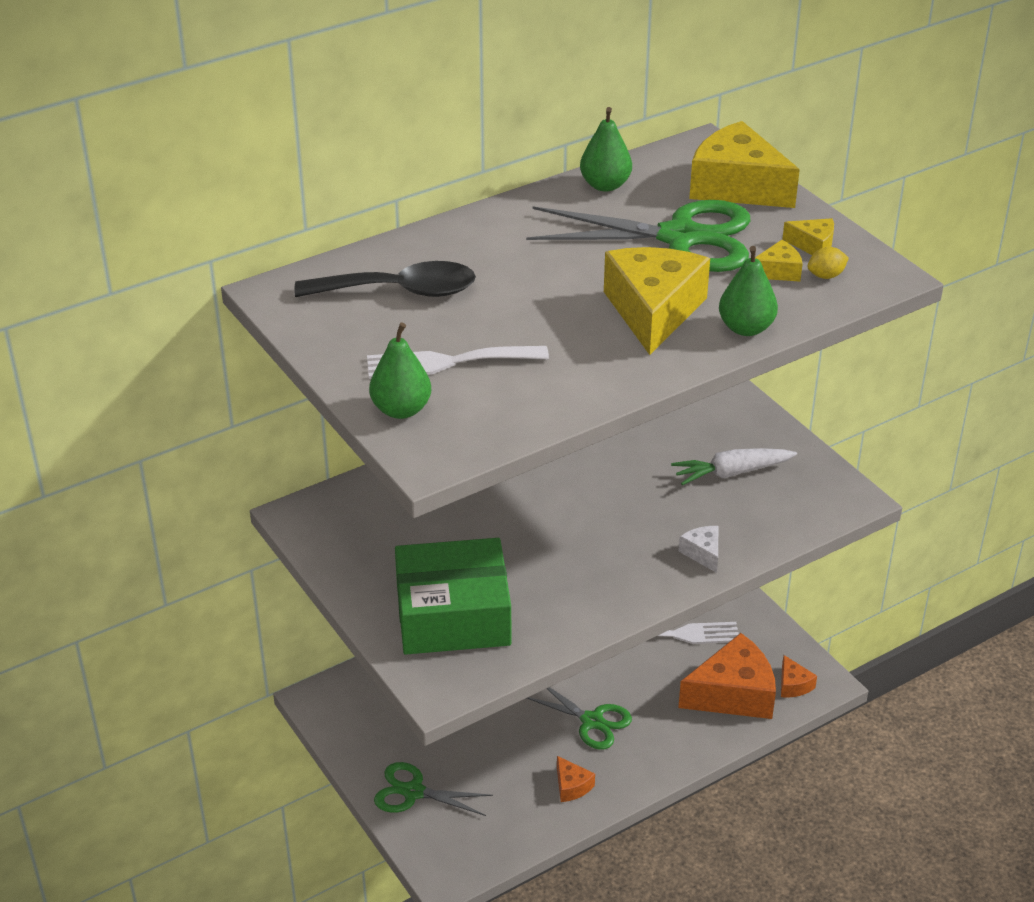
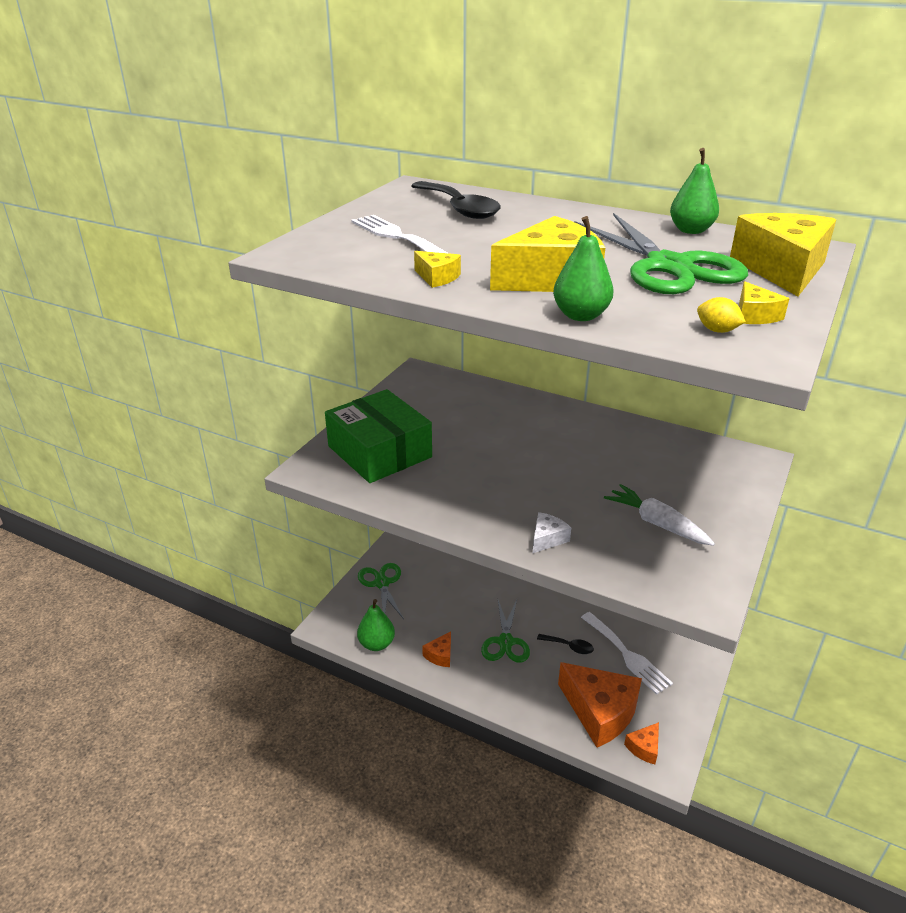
camera: 60 degrees right, 5 degrees down
green pear [369,323,431,419] -> green pear moved to [357,599,395,651]
yellow cheese [755,240,803,282] -> yellow cheese moved to [414,251,461,288]
none -> black spoon [537,634,594,654]

